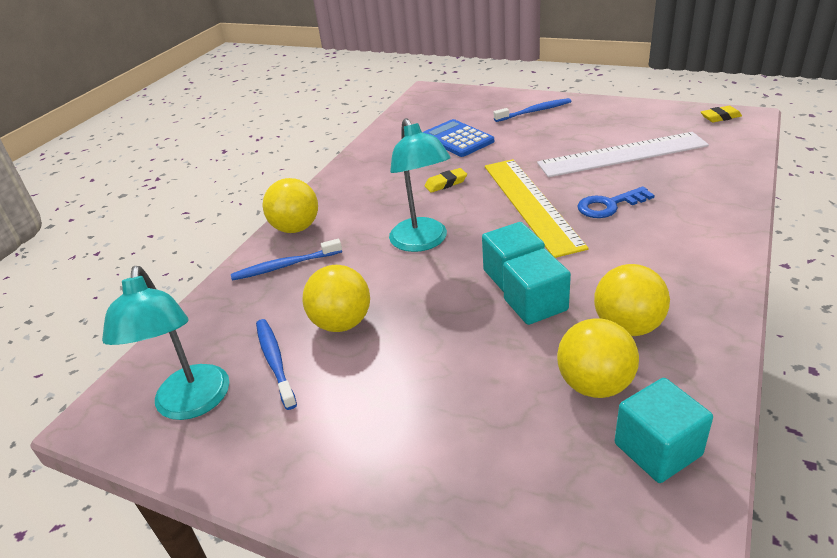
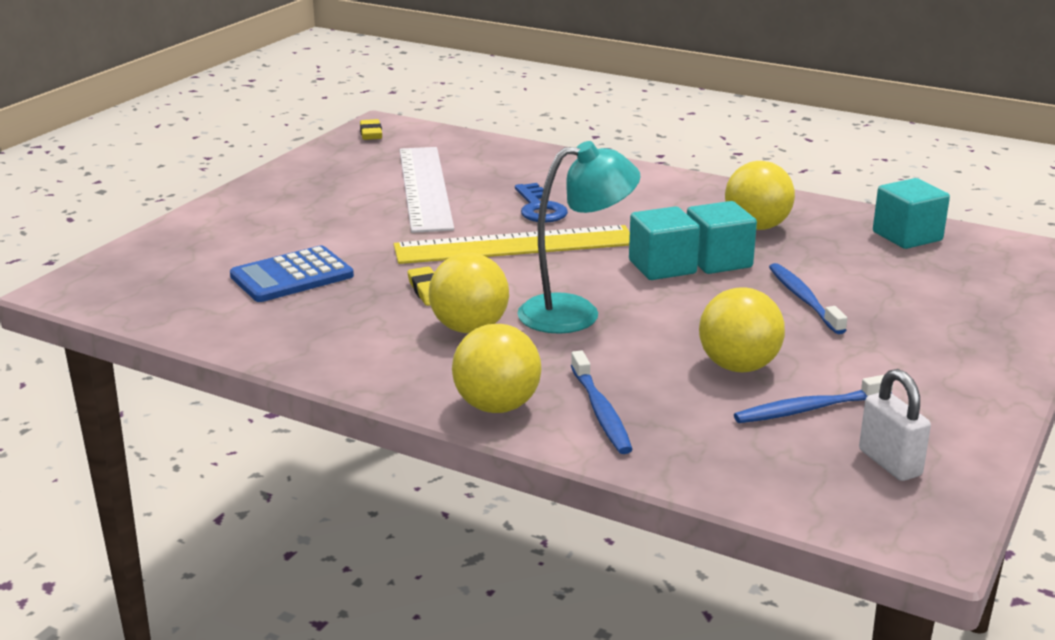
camera: 90 degrees left, 10 degrees down
turquoise lamp [102,266,229,420] -> white padlock [859,369,931,481]
blue toothbrush [494,98,571,122] -> blue toothbrush moved to [769,263,847,334]
yellow ball [557,318,639,398] -> yellow ball moved to [429,253,509,333]

